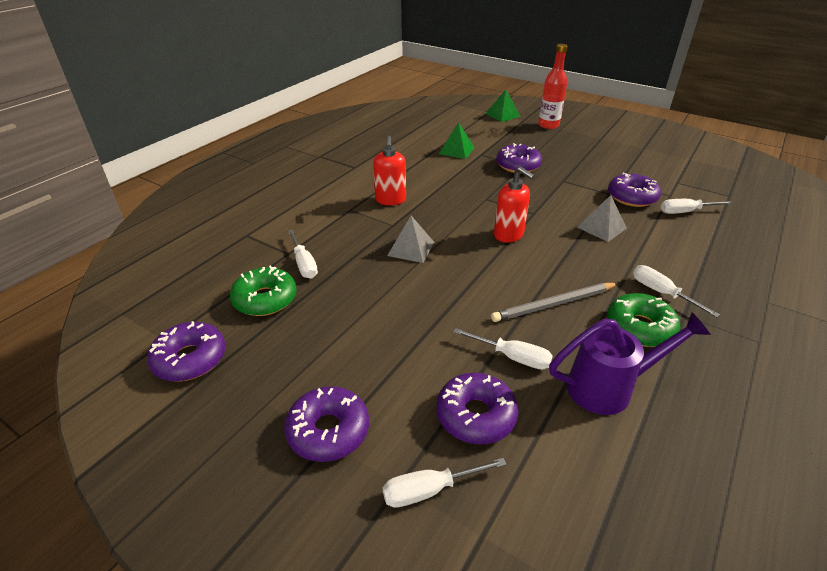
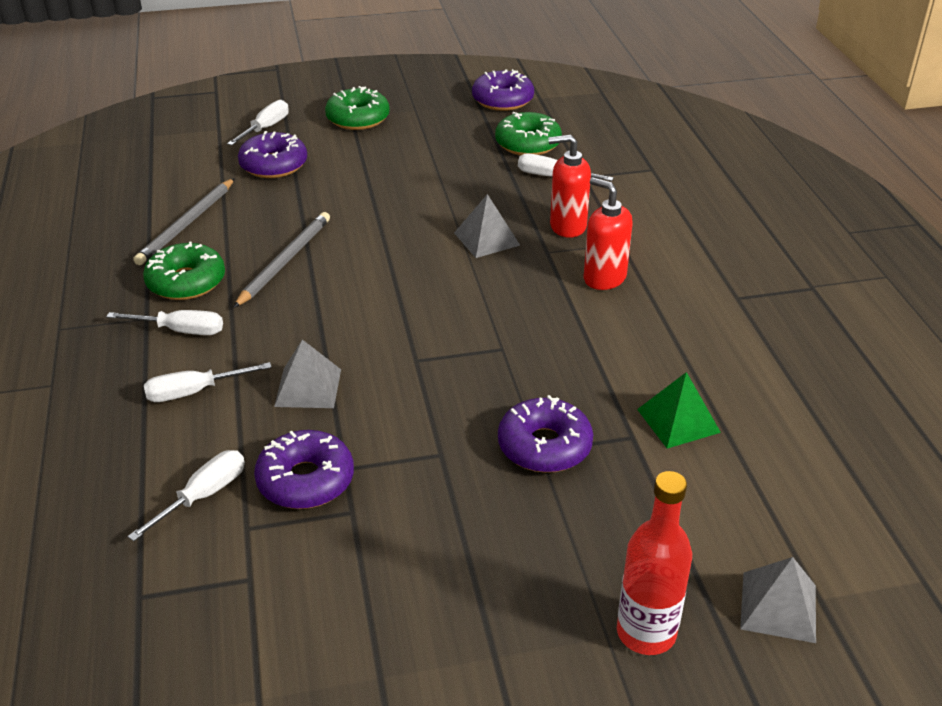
camera: 135 degrees right, 0 degrees up
purple donut [284,386,369,462] -> green donut [325,86,390,130]
white screwdriver [453,328,553,370] -> white screwdriver moved to [144,362,272,402]
green pyramid [486,89,521,122] -> grey pyramid [740,557,816,643]
red soap dispenser [494,167,535,243] -> red soap dispenser moved to [548,134,591,238]
purple watering can [549,312,711,415] -> grey pencil [133,178,235,265]

